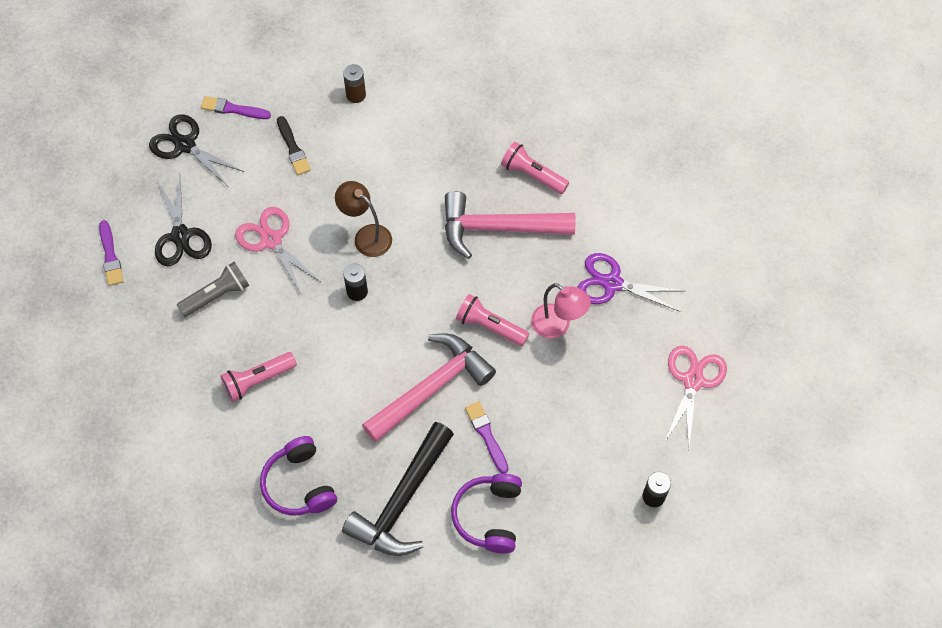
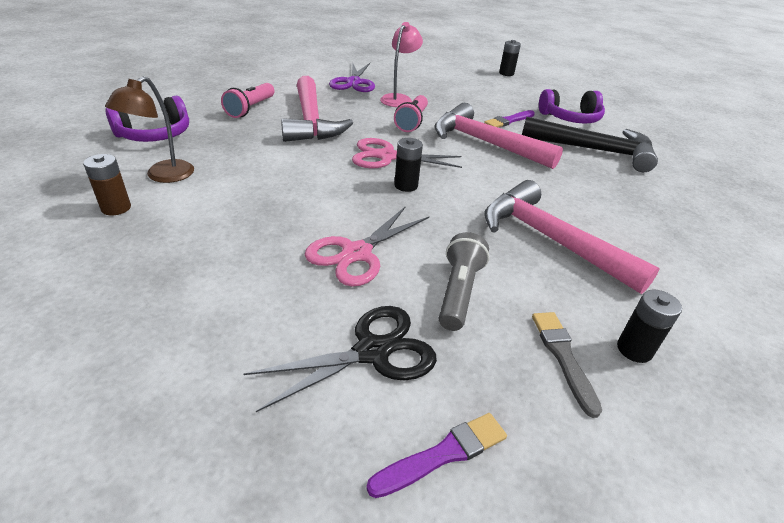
camera: 105 degrees left, 25 degrees down
black scissors [149,114,244,186] -> none
grey flashlight [177,262,249,317] -> grey flashlight turned 60 degrees clockwise [439,232,490,331]
purple brush [201,96,271,119] -> none
pink flashlight [220,352,297,402] -> pink hammer [485,180,660,294]
purple headphones [260,436,337,516] -> purple headphones moved to [106,96,189,142]
black brush [277,116,311,175] -> none
brown lamp [335,181,392,257] -> brown lamp moved to [105,76,194,183]
pink scissors [664,346,727,447] -> pink scissors moved to [352,138,462,168]
none -> grey brush [532,312,602,418]
none -> black battery [617,289,682,363]

